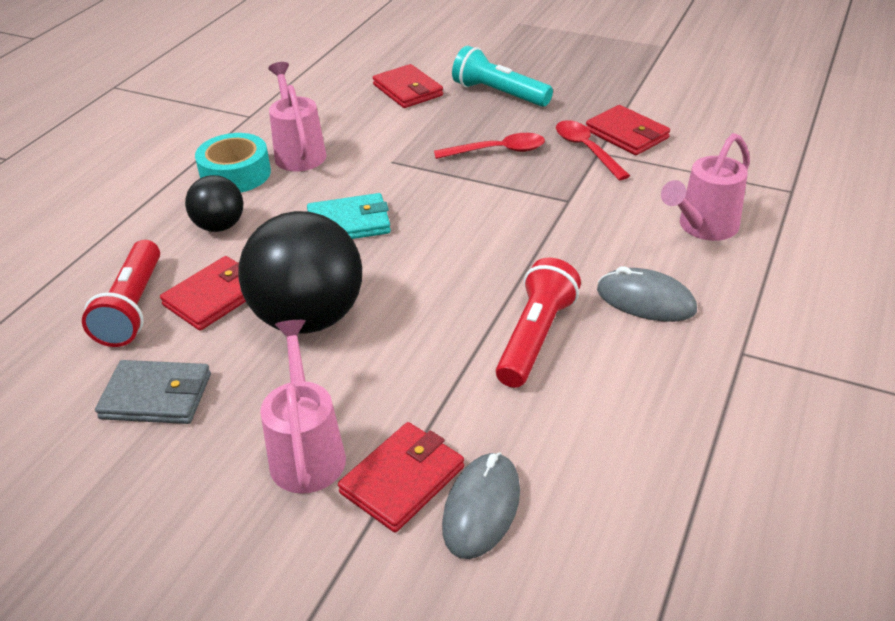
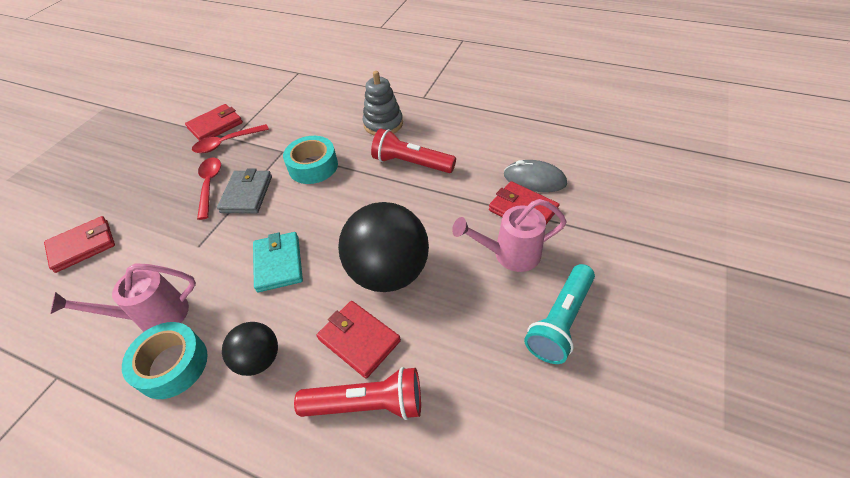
camera: 90 degrees left, 10 degrees up
grey wallet [95,360,211,424] -> grey wallet moved to [217,168,272,214]
turquoise flashlight [452,46,553,107] -> turquoise flashlight moved to [524,264,595,364]
grey mouse [597,266,697,322] -> grey stacking toy [363,71,403,136]
pink watering can [661,133,750,241] -> none
none -> turquoise tape [283,136,338,184]

